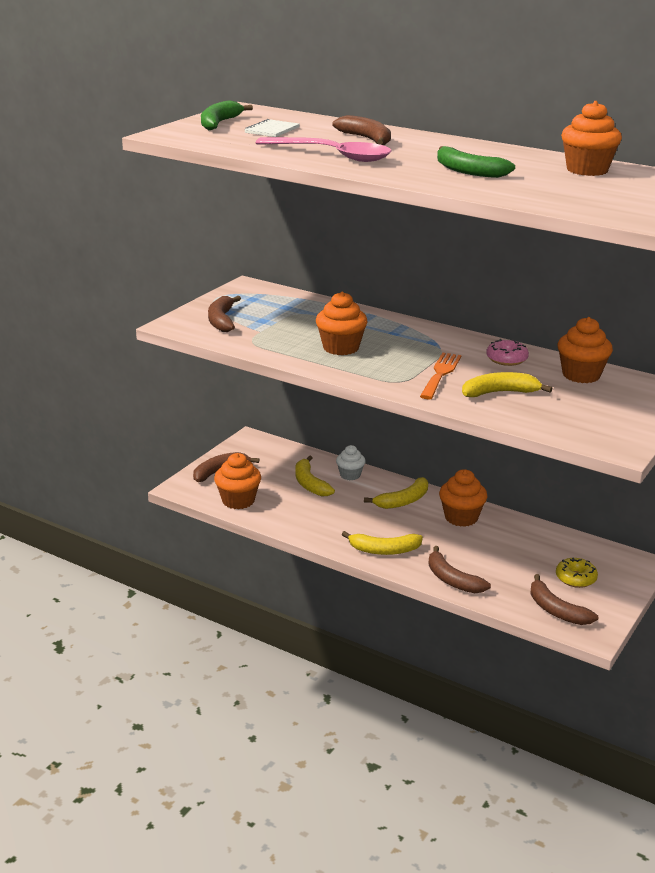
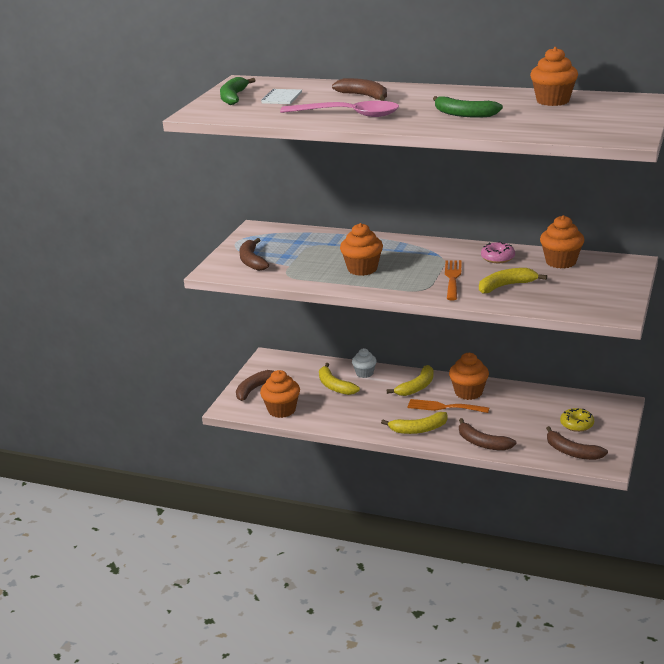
camera: 10 degrees left, 0 degrees up
none -> orange fork [407,399,489,413]

